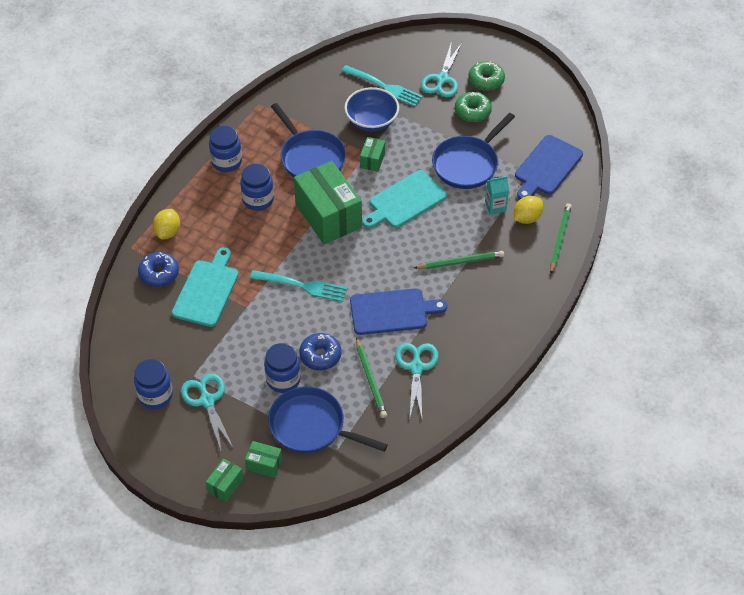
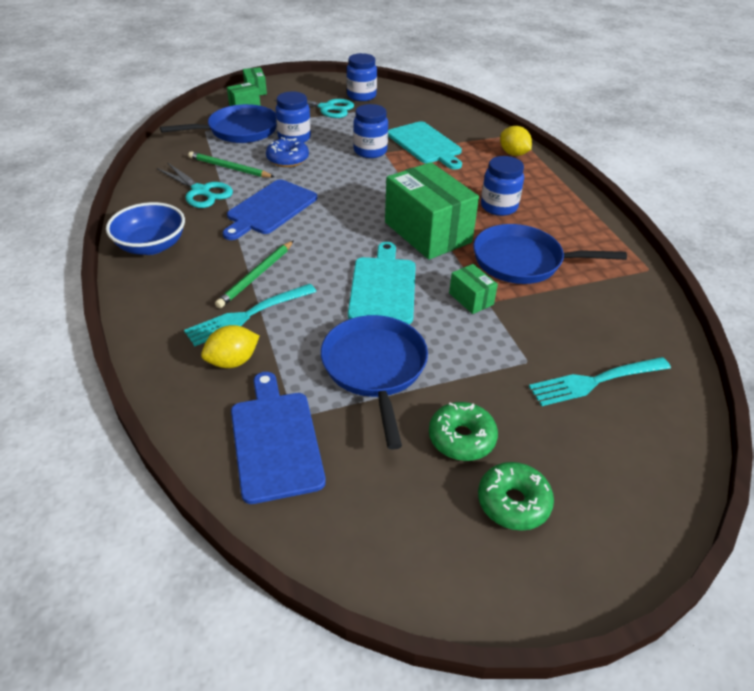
camera: 130 degrees right, 10 degrees down
blue donut [138,252,179,287] -> none
blue jar [209,126,242,172] -> blue jar moved to [353,104,388,158]
turquoise fork [250,270,348,302] -> turquoise fork moved to [184,284,316,346]
green box [294,161,362,244] -> green box turned 45 degrees clockwise [385,162,479,260]
blue bowl [344,87,399,131] -> blue bowl moved to [106,202,185,255]
turquoise scissors [421,41,461,97] -> none
turquoise carton [485,176,509,215] -> none
yellow lemon [514,196,543,224] -> yellow lemon turned 60 degrees clockwise [201,325,259,368]
green pencil [550,203,572,274] -> none

